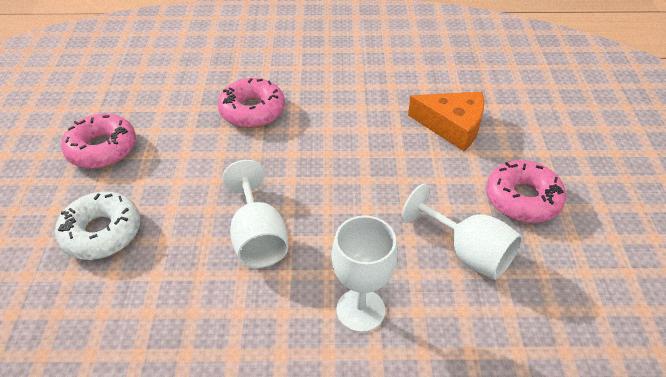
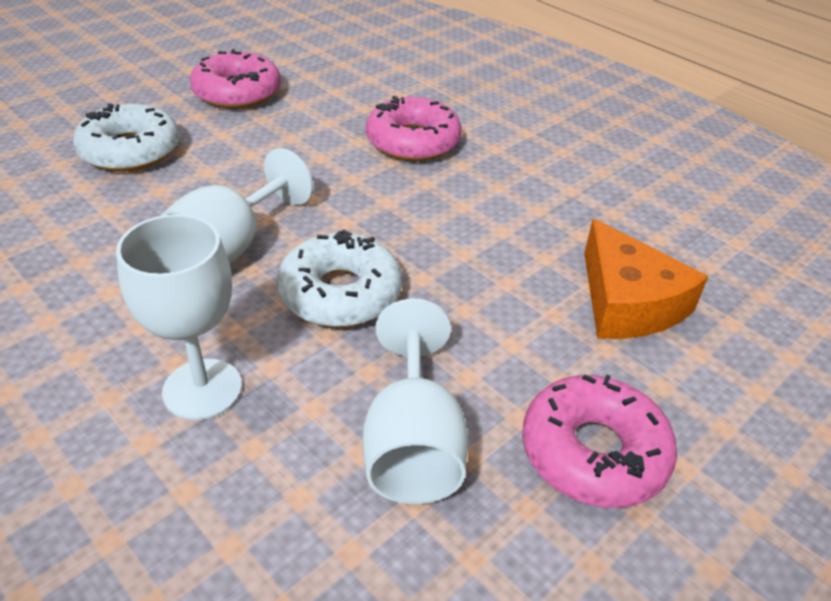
camera: 45 degrees right, 5 degrees down
none -> white donut [277,230,402,327]

